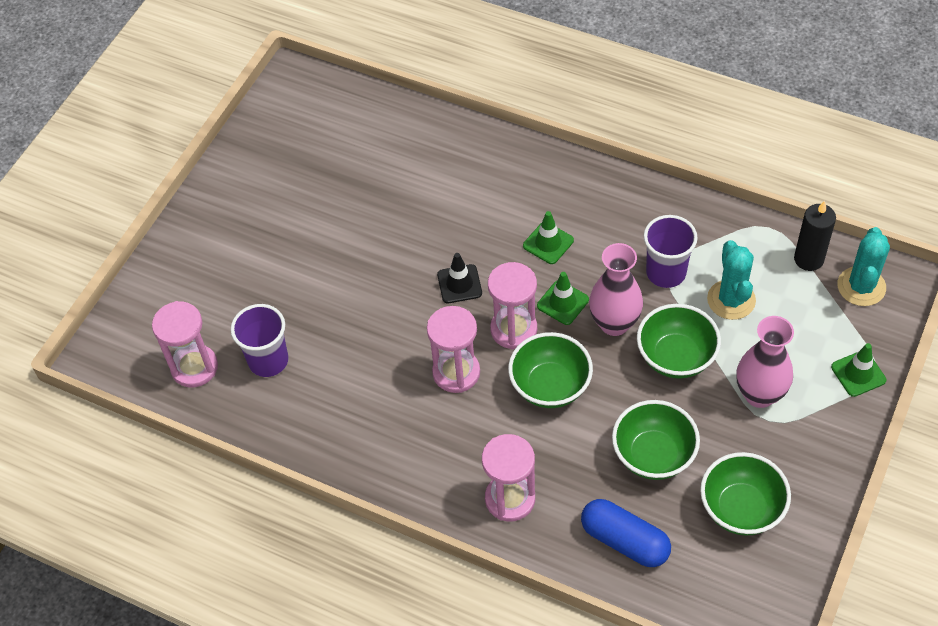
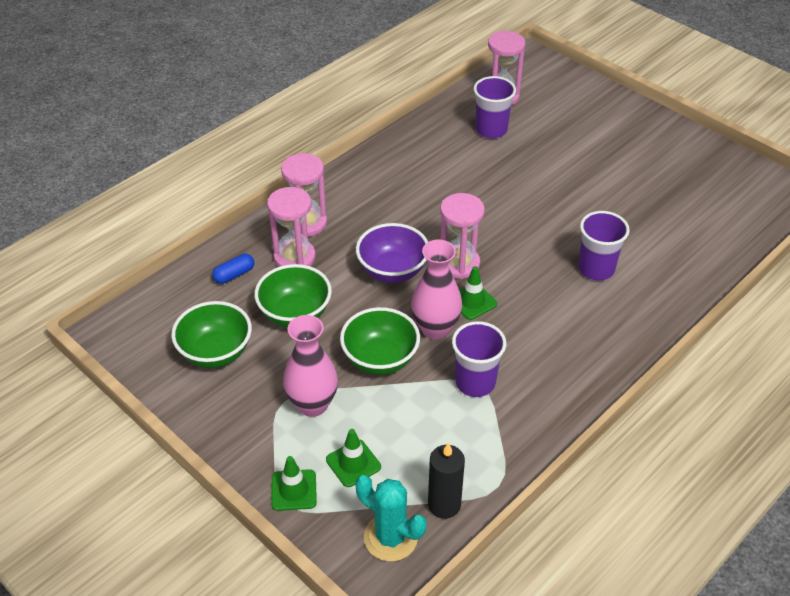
camera: 105 degrees right, 10 degrees down
pink hourglass [427,306,480,393] -> pink hourglass moved to [267,187,316,267]
black traffic cone [437,253,482,303] -> none
green bowl [508,332,593,408] -> purple bowl [356,223,428,283]
green traffic cone [523,211,574,264] -> green traffic cone moved to [326,429,381,487]
blue capsule [581,499,671,567] -> blue capsule [212,254,254,284], size x0.57
turquoise cactus [707,240,756,320] -> none
none -> purple cup [578,211,630,281]

